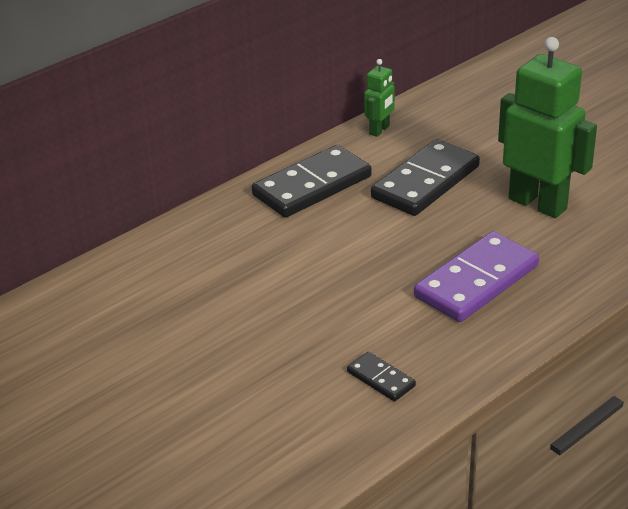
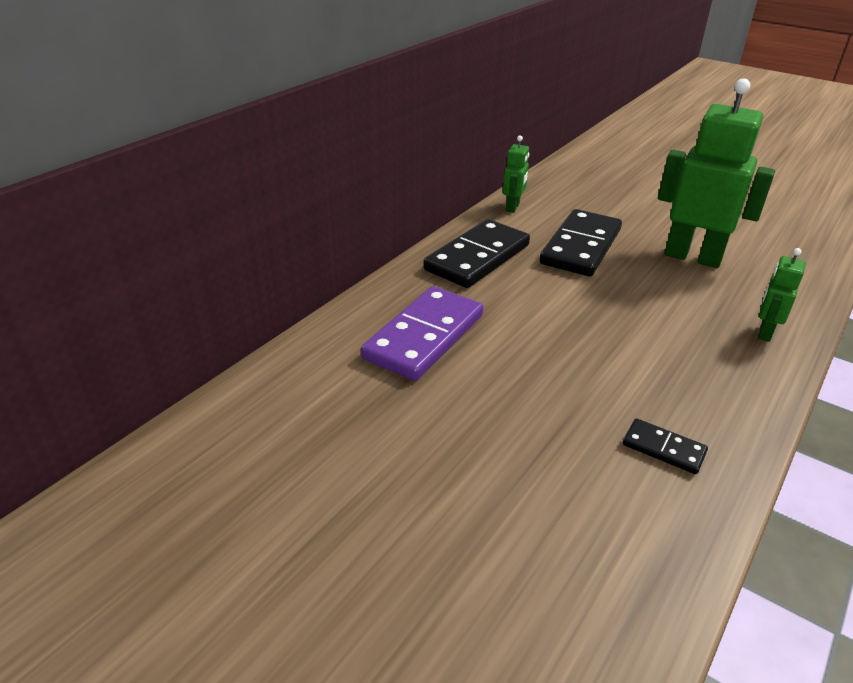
camera: 15 degrees left, 0 degrees up
purple domino [414,232,539,322] -> purple domino moved to [361,286,483,381]
none -> green robot [758,248,805,342]

